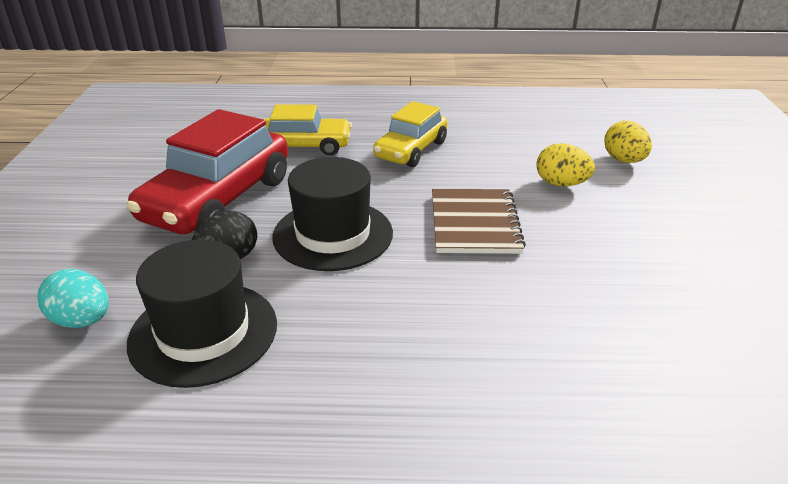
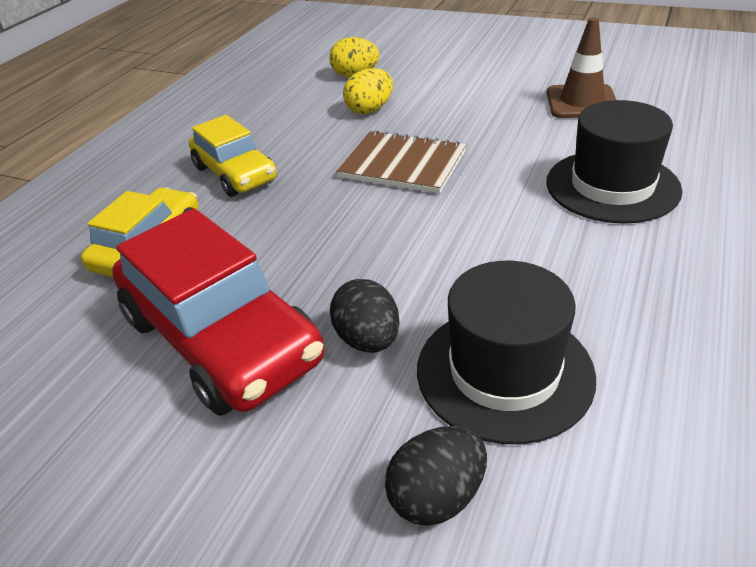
camera: 65 degrees left, 5 degrees up
turquoise egg [37,269,109,328] -> black egg [385,426,487,526]
black hat [272,157,393,271] -> black hat moved to [546,100,682,224]
none -> brown traffic cone [547,17,616,118]

